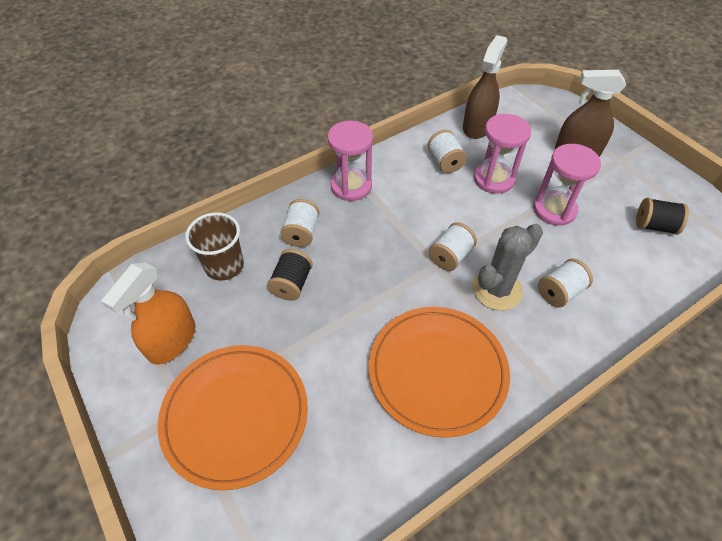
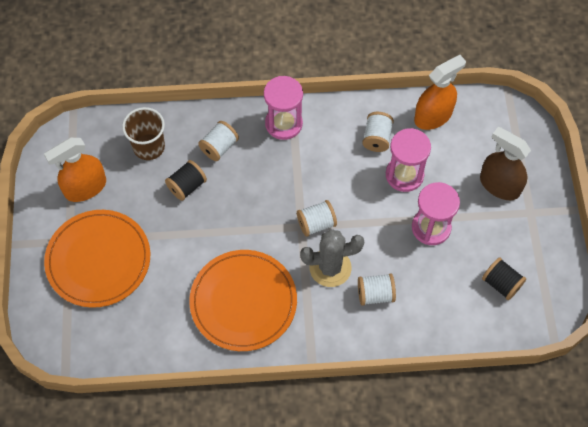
camera: 30 degrees right, 10 degrees up
brown spray bottle [463,35,507,139] -> orange spray bottle [414,55,466,130]

